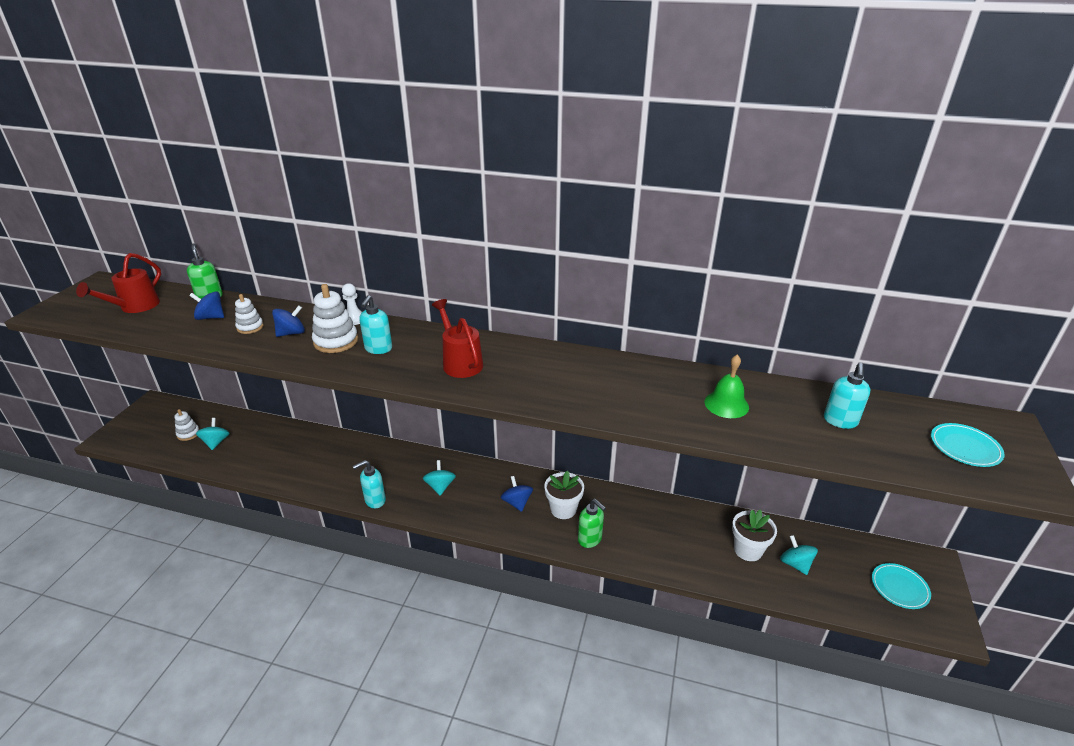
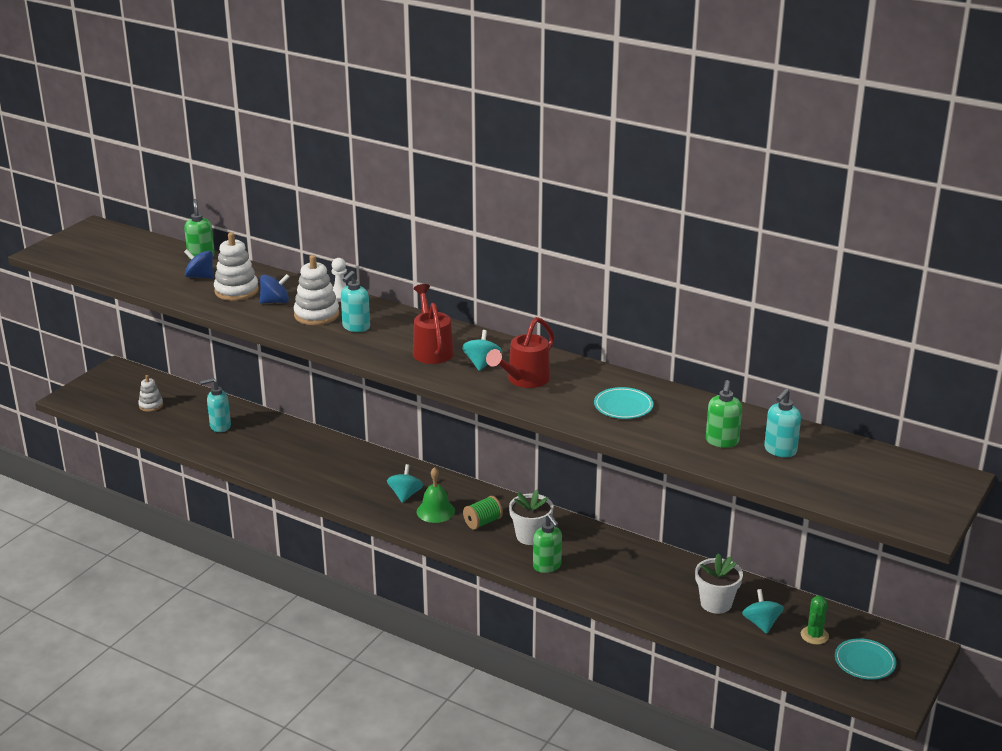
camera: 15 degrees right, 5 degrees down
red watering can [76,253,161,313] -> red watering can moved to [486,317,555,388]
turquoise spinning top [196,418,230,450] -> turquoise spinning top moved to [462,330,502,371]
white stacking toy [235,294,264,334] -> white stacking toy [214,232,259,301], size x1.65
turquoise soap dispenser [353,460,386,508] -> turquoise soap dispenser moved to [200,378,231,432]
blue spinning top [501,476,533,512] -> green spool [463,496,503,530]
green bell [705,354,749,418] -> green bell moved to [417,467,455,523]
turquoise plate [931,423,1005,467] -> turquoise plate moved to [594,387,654,419]
none -> green soap dispenser [706,380,742,448]
none -> green cactus [801,596,829,645]

